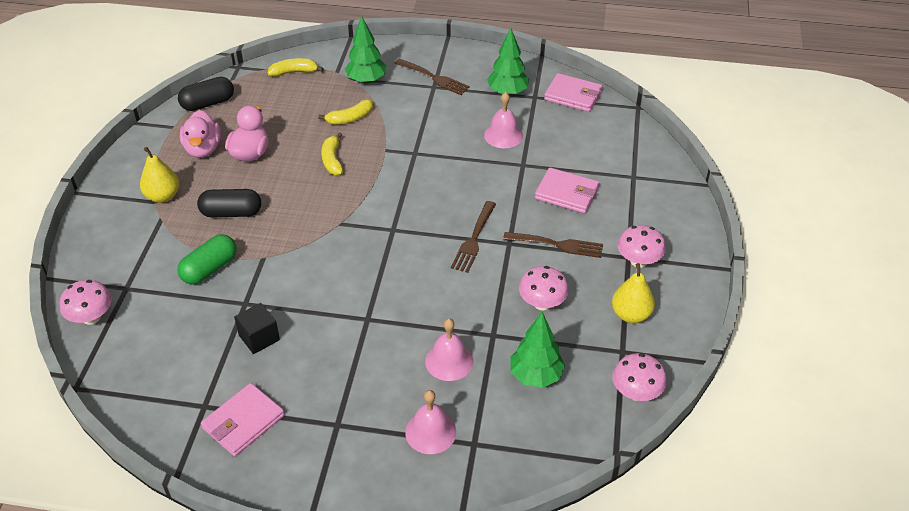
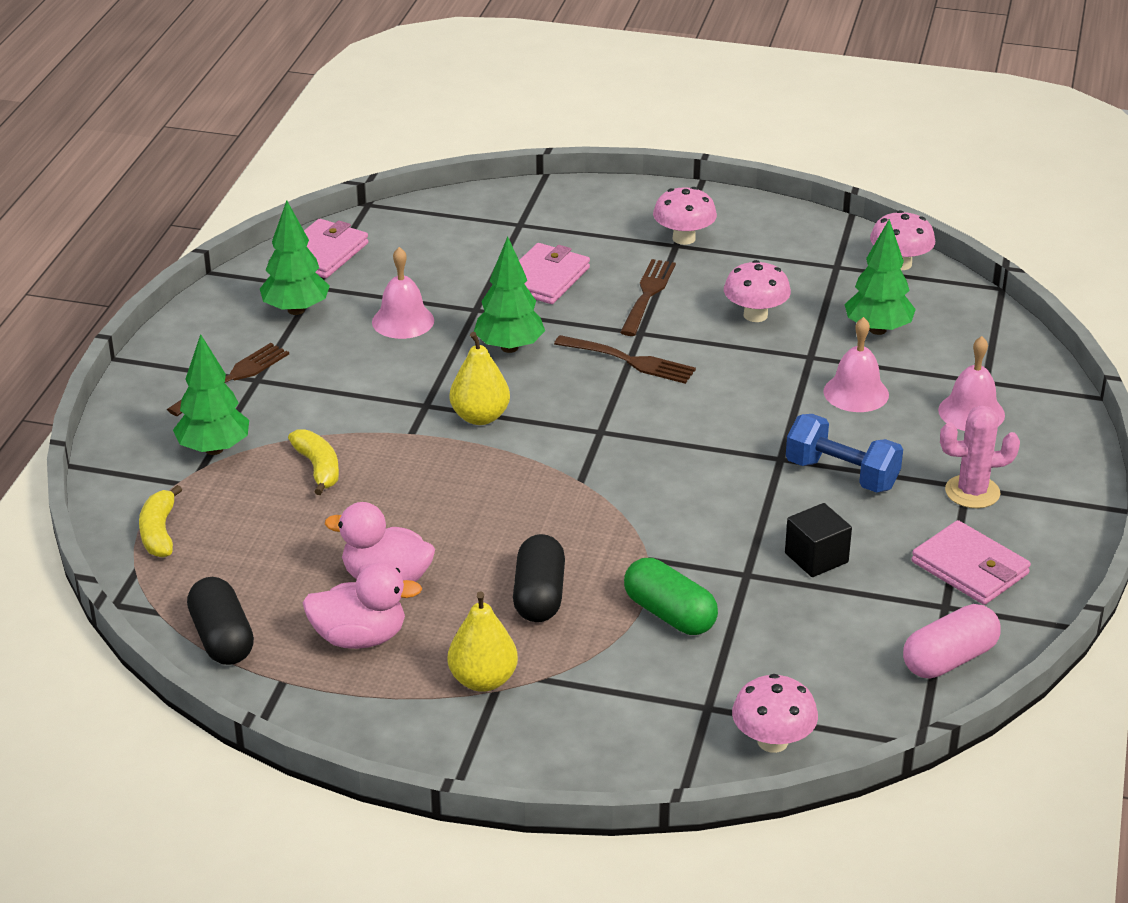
camera: 85 degrees left, 10 degrees down
yellow banana [321,132,343,175] -> none
yellow pear [612,263,655,323] -> yellow pear moved to [450,332,510,425]
none -> green tree [474,236,545,353]
none -> blue dumbbell [786,414,903,493]
none -> pink capsule [903,604,1001,679]
none -> pink cactus [940,405,1020,508]

